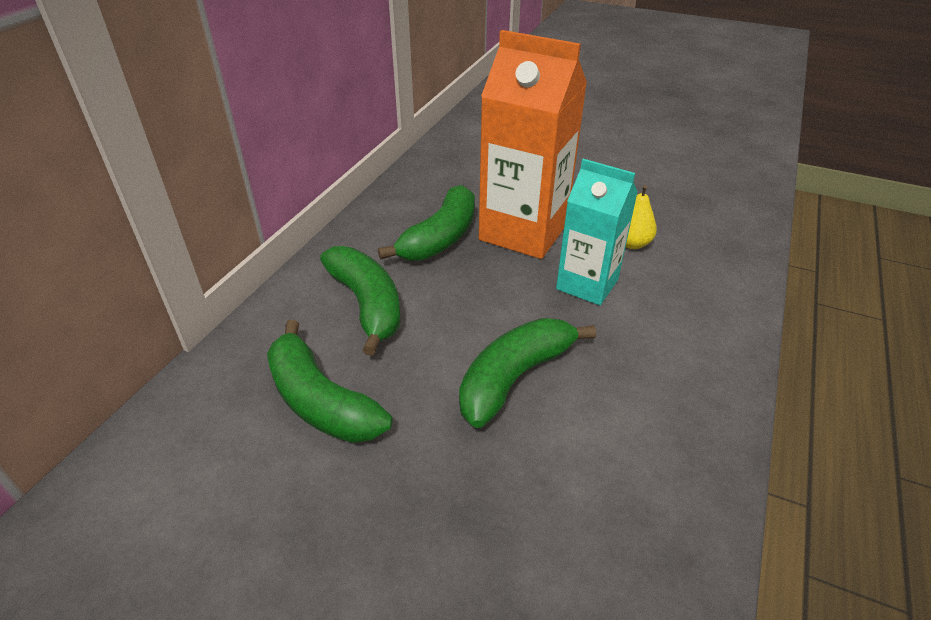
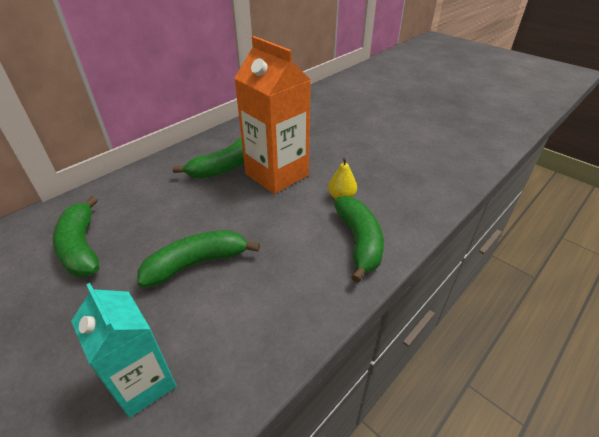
camera: 20 degrees right, 0 degrees up
green banana [320,246,400,356] -> green banana moved to [334,196,384,283]
turquoise carton [556,159,638,305] -> turquoise carton moved to [71,283,176,418]

